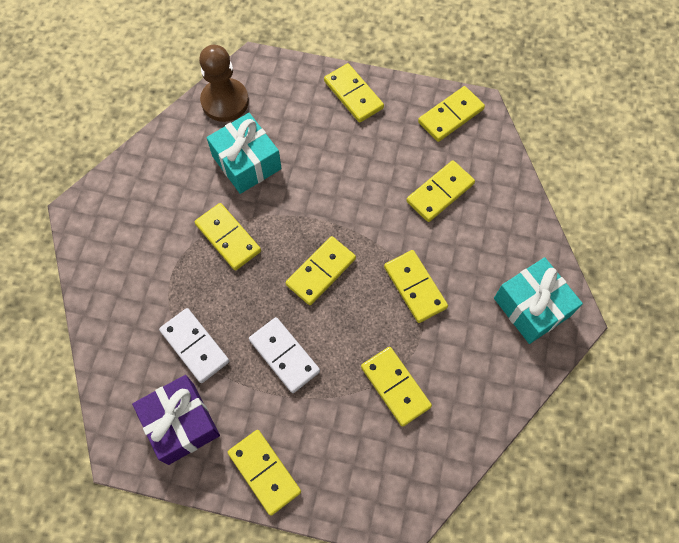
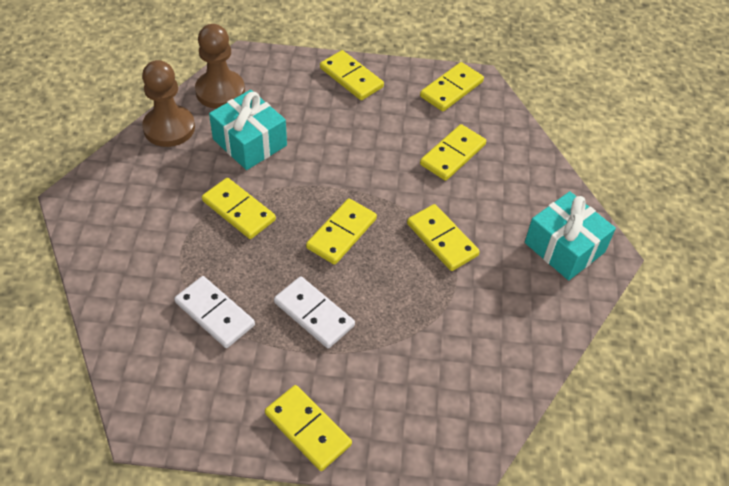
camera: 10 degrees left, 15 degrees down
purple gift [132,375,220,465] -> none
yellow domino [361,347,432,427] -> none
none -> brown pawn [142,60,195,147]

